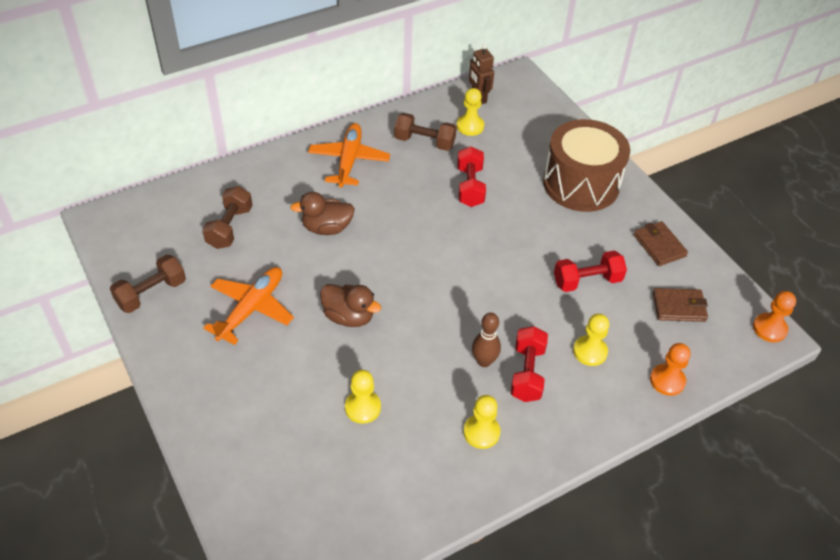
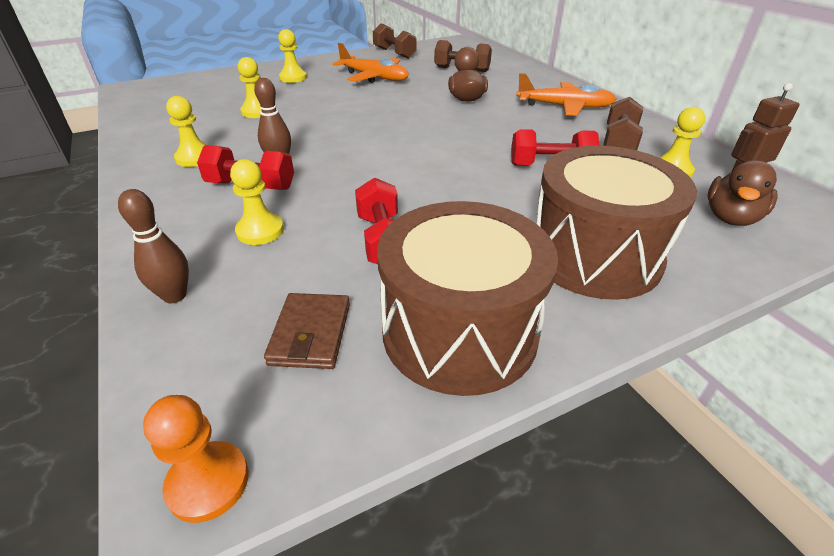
camera: 95 degrees right, 10 degrees down
brown duck [320,284,381,327] -> brown duck moved to [707,160,777,226]
brown wallet [634,221,688,266] -> brown drum [377,201,558,396]
orange pawn [650,343,691,396] -> brown bowling pin [118,189,189,303]
none -> yellow pawn [278,29,307,83]

